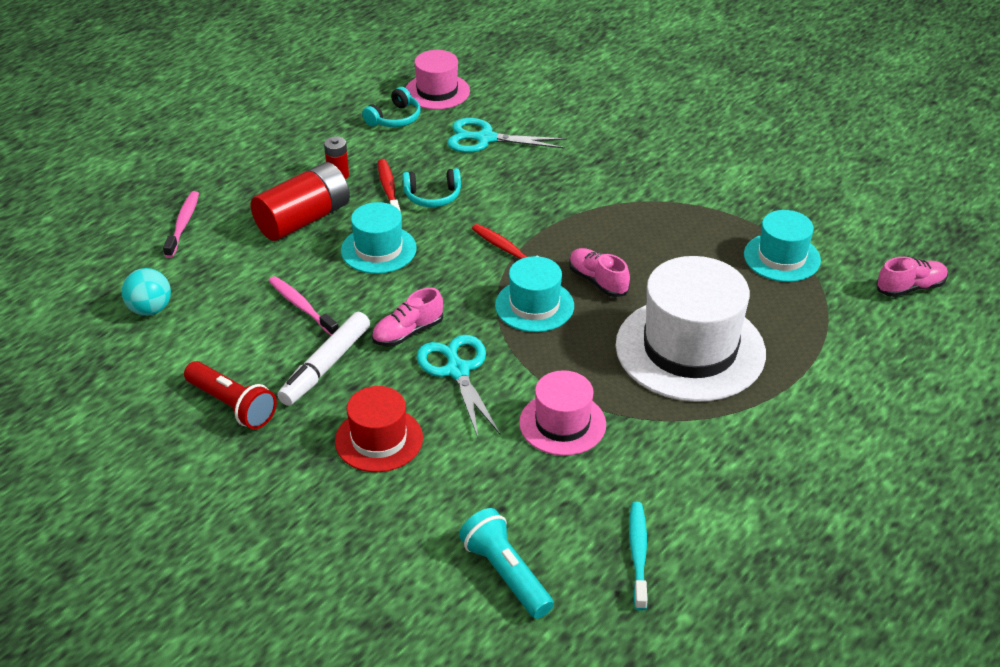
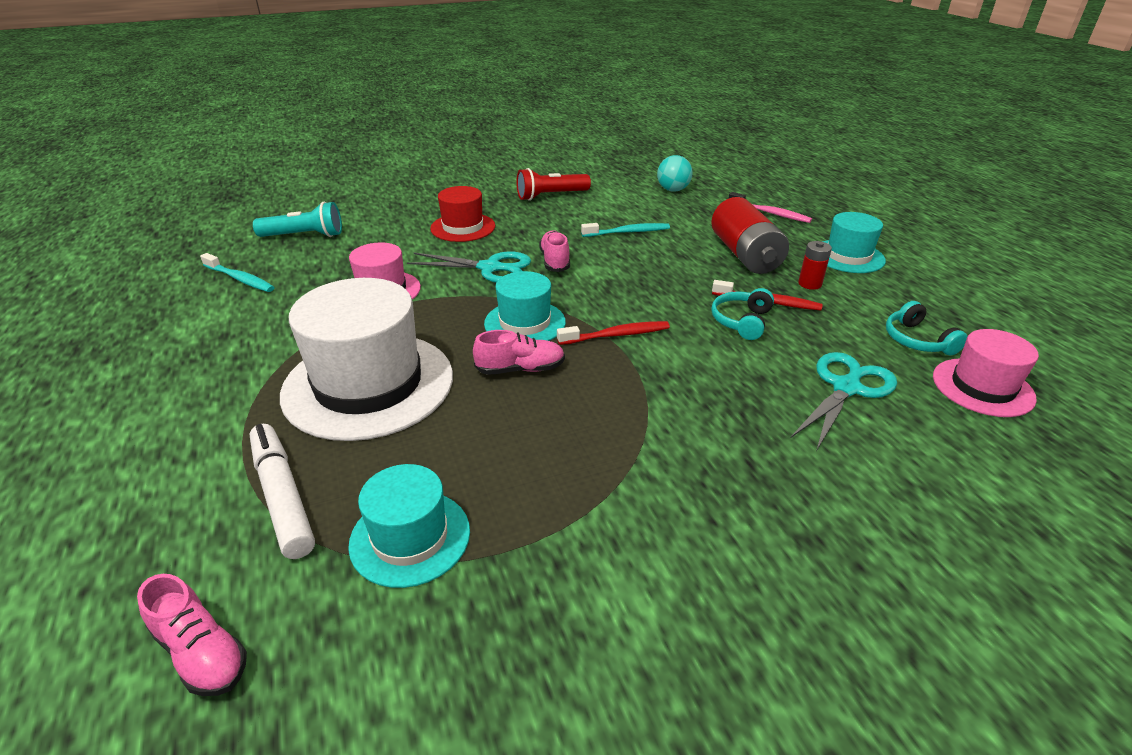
camera: 120 degrees right, 5 degrees down
pink toothbrush [269,276,338,335] -> turquoise toothbrush [581,223,670,237]
white marker [277,312,370,406] -> white marker moved to [250,424,315,559]
turquoise hat [341,202,417,274] -> turquoise hat moved to [822,212,886,273]
pink shoe [877,257,948,297] -> pink shoe turned 60 degrees counterclockwise [137,574,247,696]

